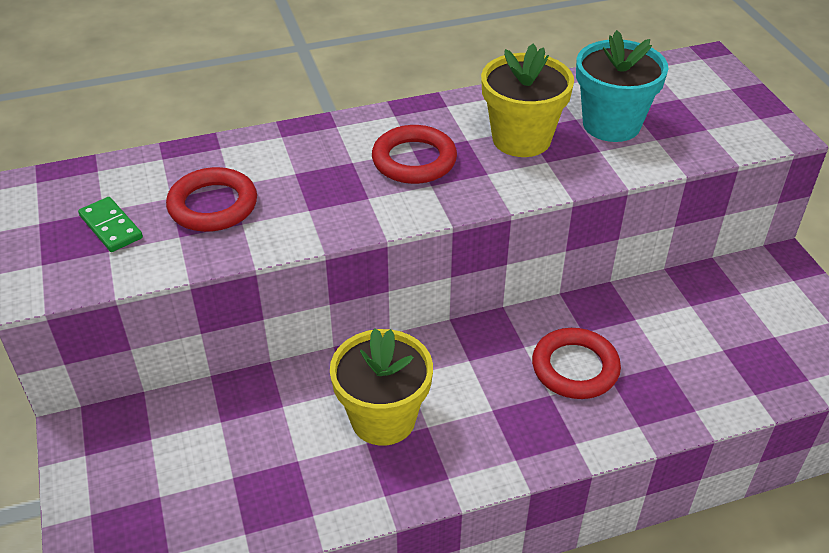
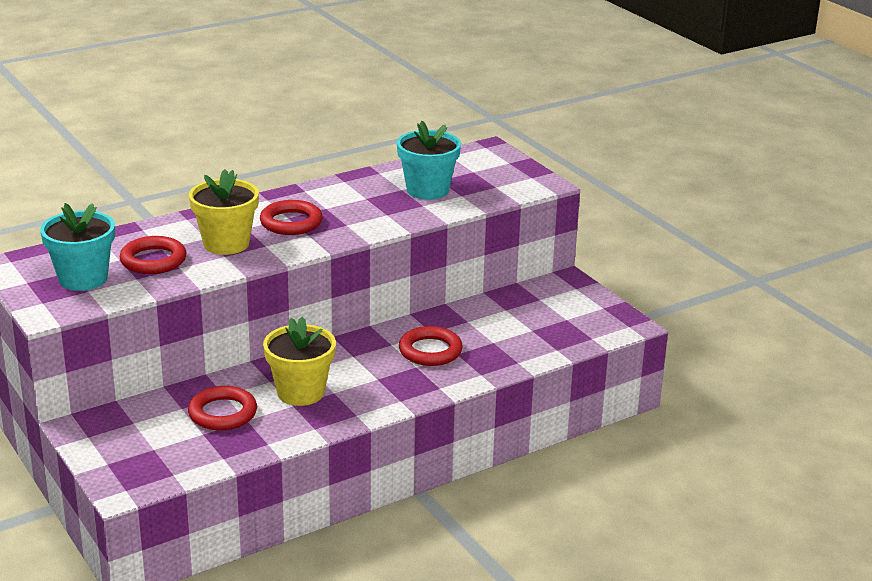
camera: 15 degrees left, 15 degrees down
green domino [78,197,143,252] -> turquoise flower pot [40,203,115,291]
yellow flower pot [481,44,574,157] -> yellow flower pot moved to [189,169,259,255]
none -> red ring [188,386,257,431]

